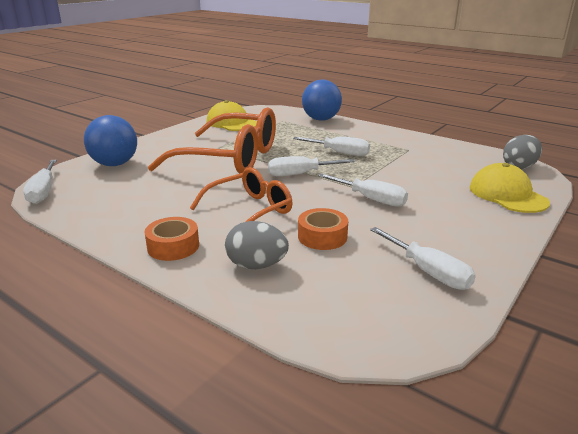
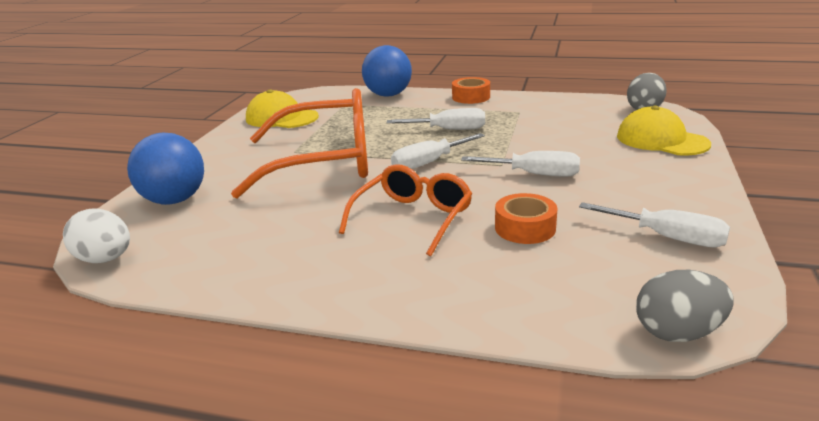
camera: 20 degrees left, 0 degrees up
white screwdriver [23,160,57,204] -> white egg [63,209,130,263]
orange tape [144,217,199,261] -> orange tape moved to [452,77,490,104]
grey egg [225,221,289,269] -> grey egg moved to [636,270,733,342]

